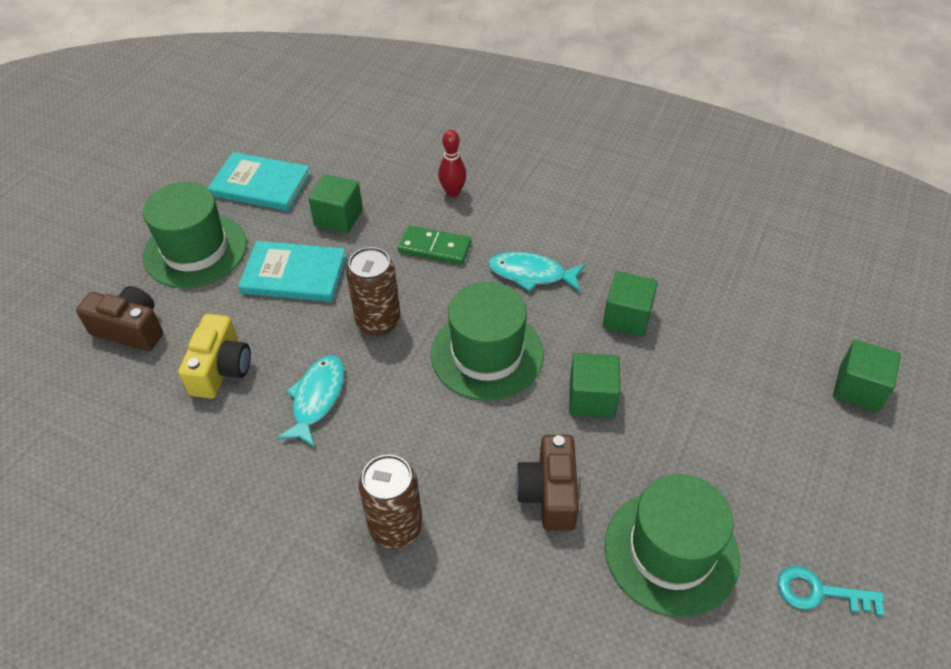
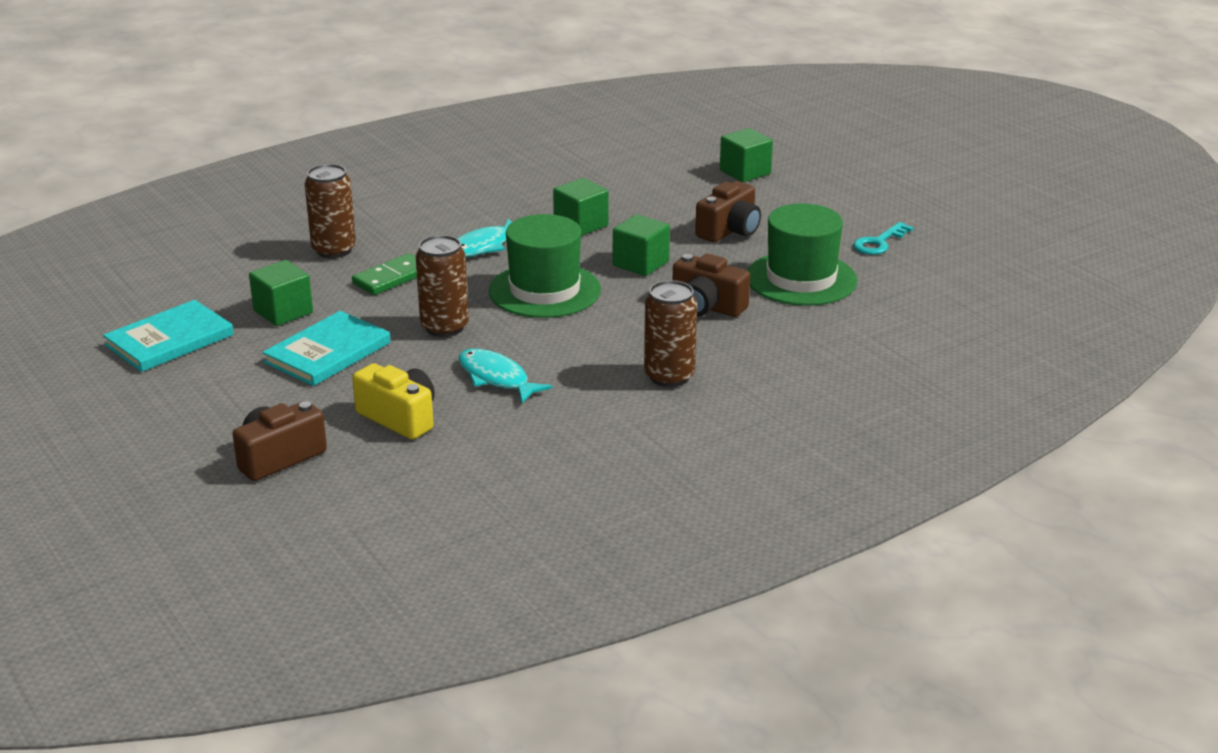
camera: 60 degrees left, 20 degrees down
green hat [143,182,247,288] -> none
red bowling pin [438,130,467,197] -> brown can [305,164,356,258]
none -> brown camera [695,181,761,242]

